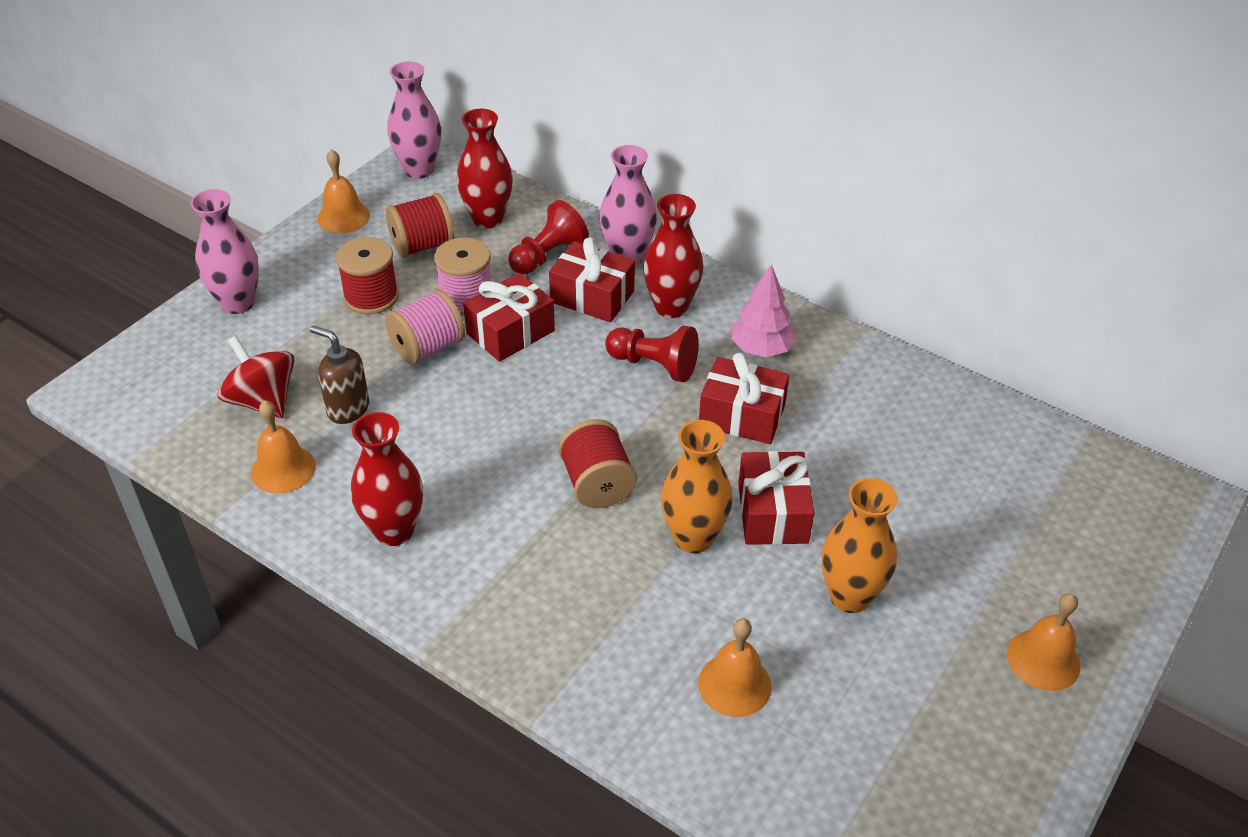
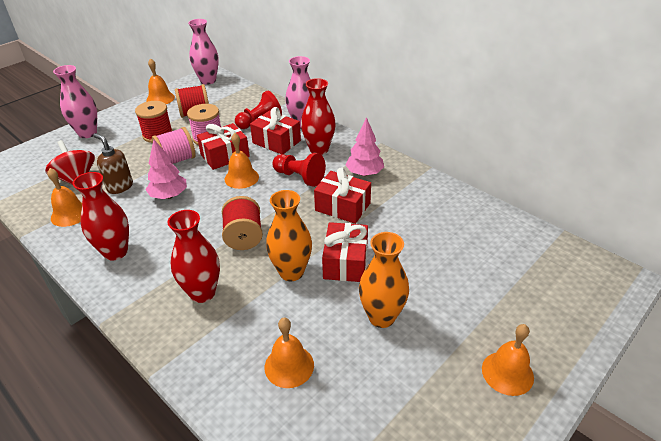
camera: 10 degrees right, 5 degrees down
red vase [457,109,513,228] -> red vase moved to [168,210,220,303]
none -> pink tree [146,140,187,199]
none -> orange bell [224,133,259,189]

